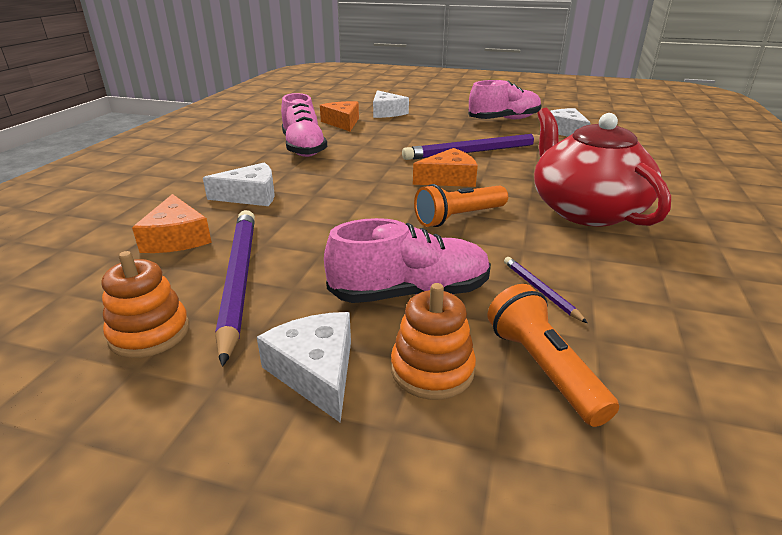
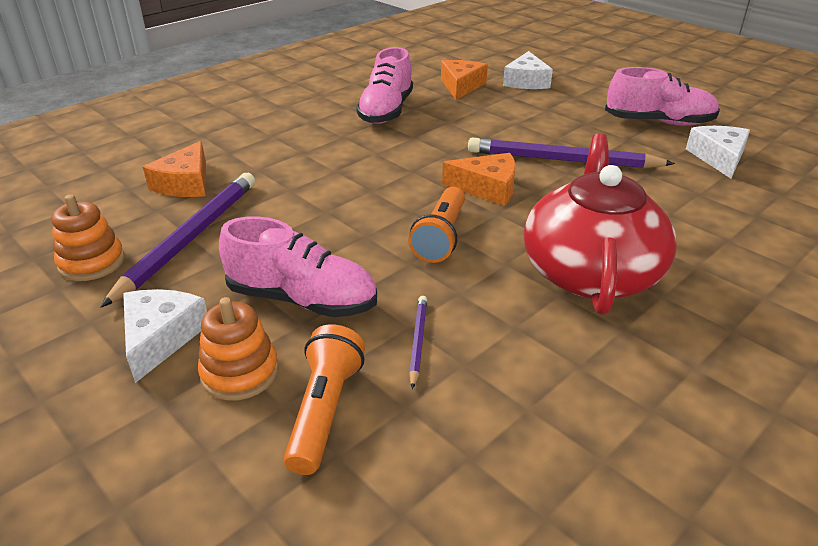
camera: 30 degrees right, 5 degrees up
white cheese [203,163,275,206] -> none
orange flashlight [414,184,508,227] -> orange flashlight turned 75 degrees counterclockwise [408,187,465,263]

